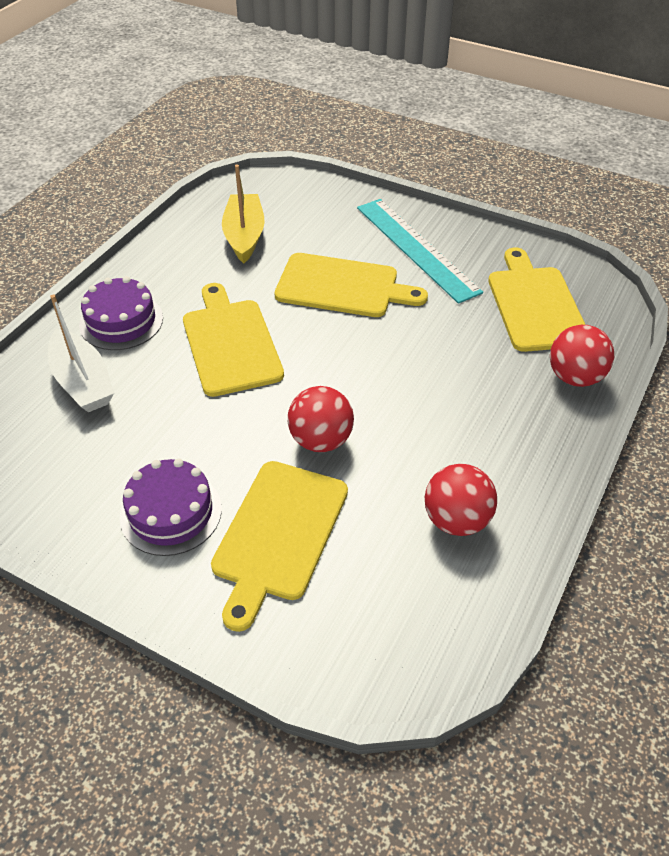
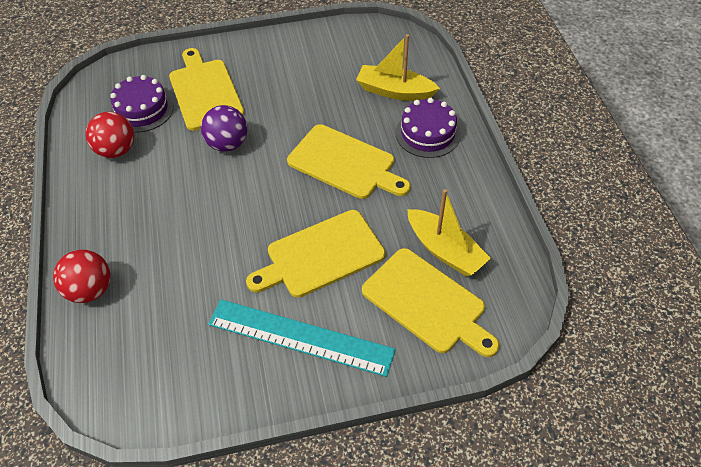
camera: 140 degrees right, 5 degrees up
white boat [48,294,114,412] -> yellow boat [356,34,440,101]
purple cake [120,458,222,556] -> purple cake moved to [110,75,174,133]
red ball [288,386,354,452] -> purple ball [201,105,247,152]
yellow cutting board [488,247,586,352] -> yellow cutting board moved to [362,248,499,357]

